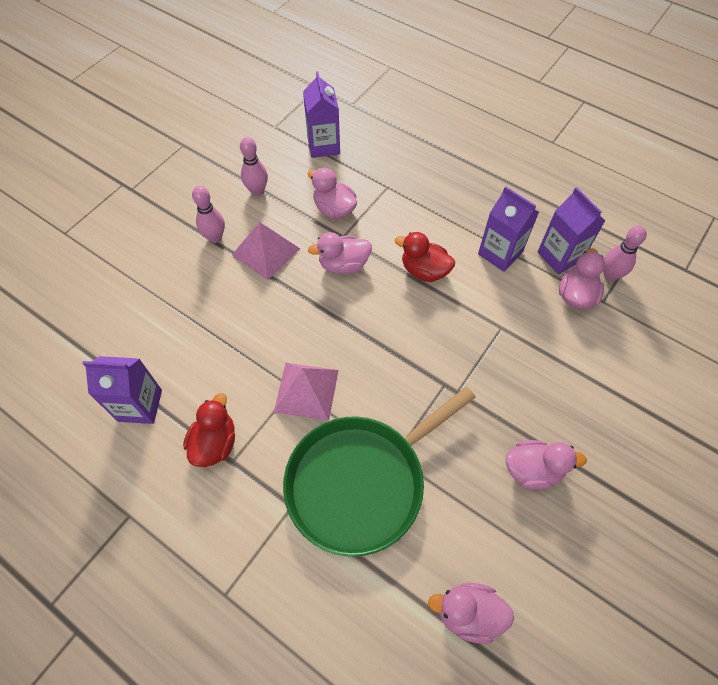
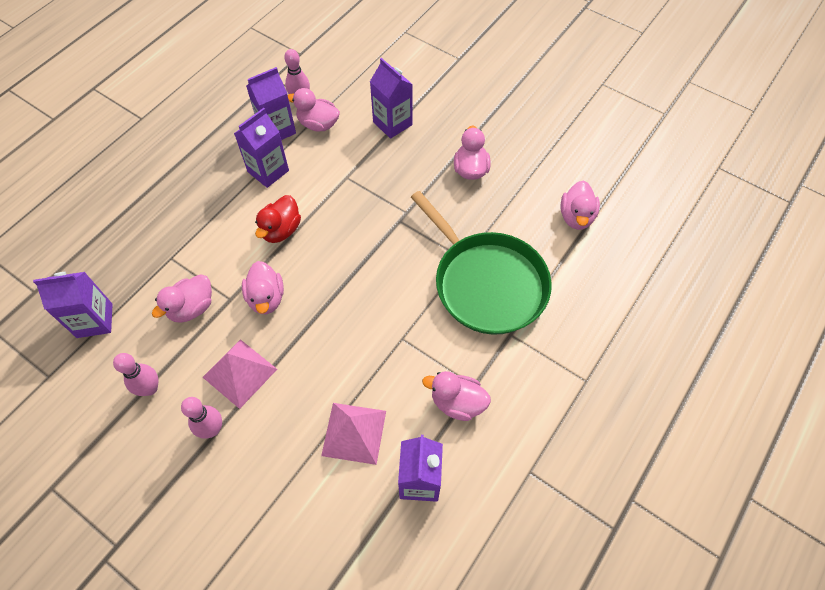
camera: 90 degrees left, 0 degrees up
red duck [183,393,235,467] -> pink duck [422,371,491,421]
pink pyramid [274,363,339,421] -> pink pyramid moved to [321,403,386,465]
none -> purple carton [370,58,413,139]

